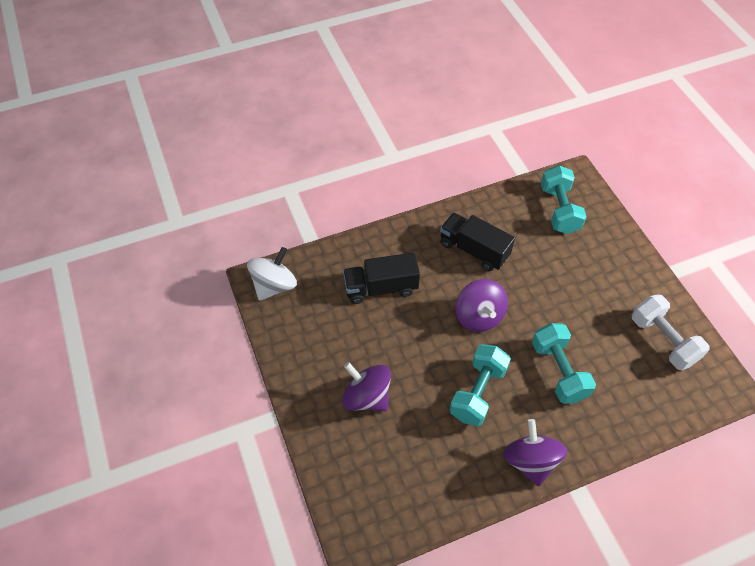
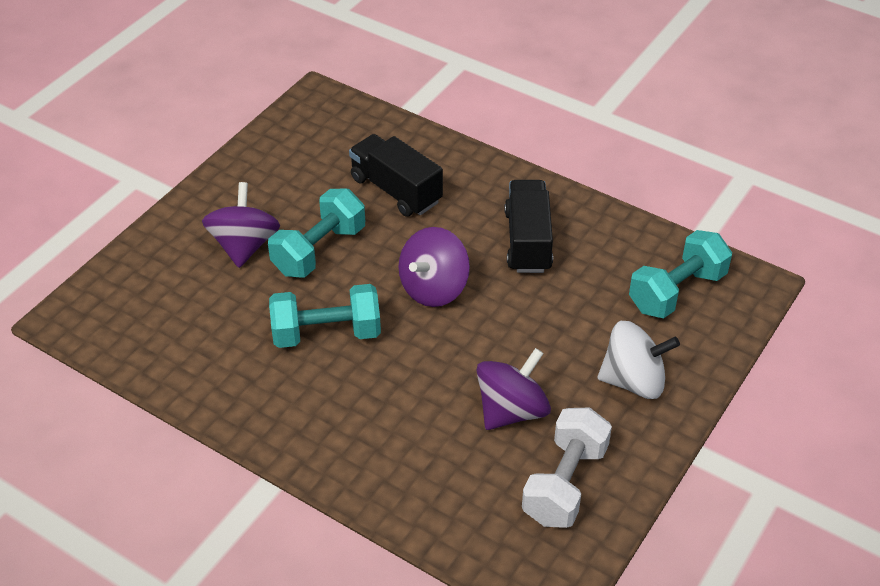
camera: 55 degrees right, 10 degrees down
white spinning top [247,247,297,301] -> white spinning top moved to [598,321,680,399]
purple spinning top [503,419,567,486] -> purple spinning top moved to [476,348,551,430]
turquoise dumbbell [532,323,596,404] -> turquoise dumbbell moved to [268,189,365,278]

